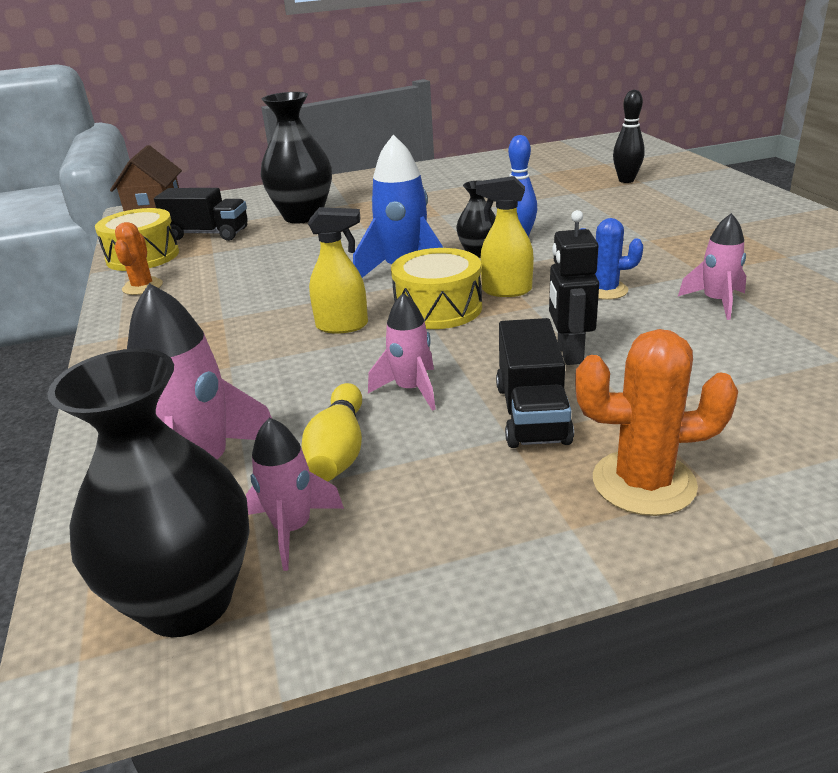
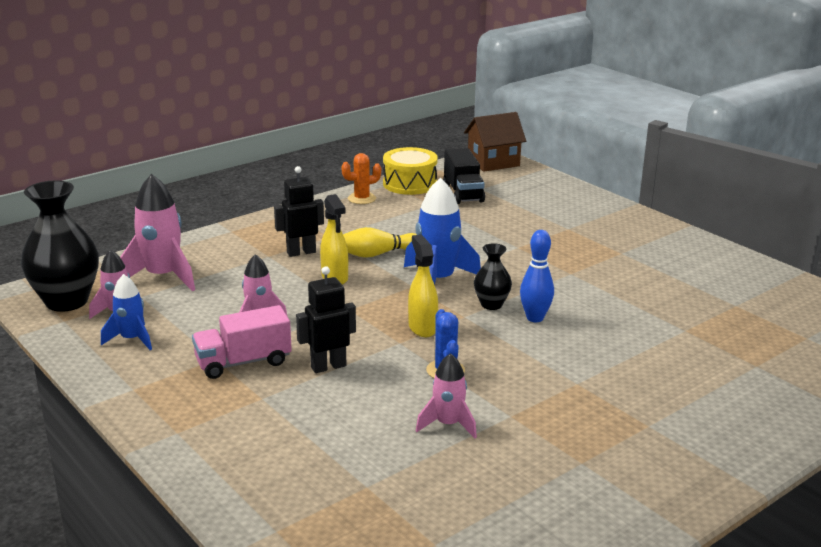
camera: 65 degrees right, 5 degrees down
black vase [261,92,332,223] -> none
yellow bowling pin [302,383,362,482] -> yellow bowling pin moved to [343,227,417,258]
yellow drum [391,248,482,329] -> none
black truck [496,318,574,448] -> pink truck [192,305,292,379]
orange cactus [575,329,738,516] -> none
black bowling pin [613,90,645,183] -> none
none -> blue rocket [101,274,152,350]
none -> black robot [274,166,324,257]

